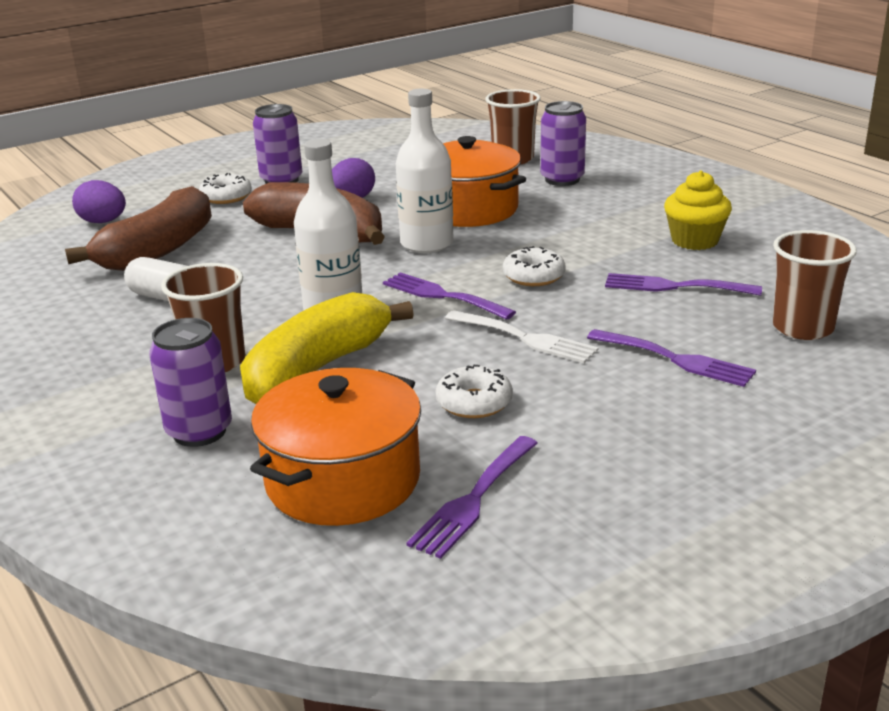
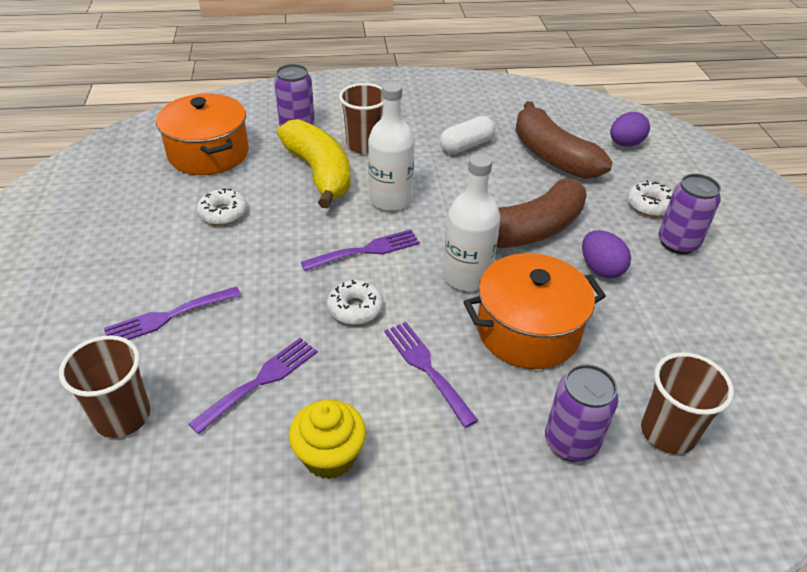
camera: 115 degrees right, 15 degrees up
purple fork [406,436,538,559] -> purple fork moved to [384,322,479,428]
white fork [445,310,598,363] -> none

